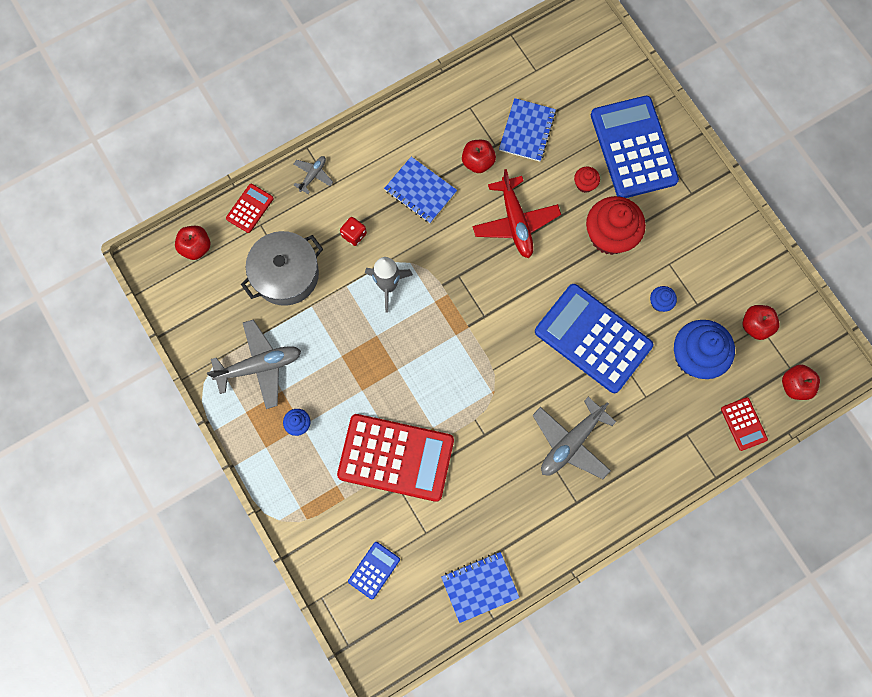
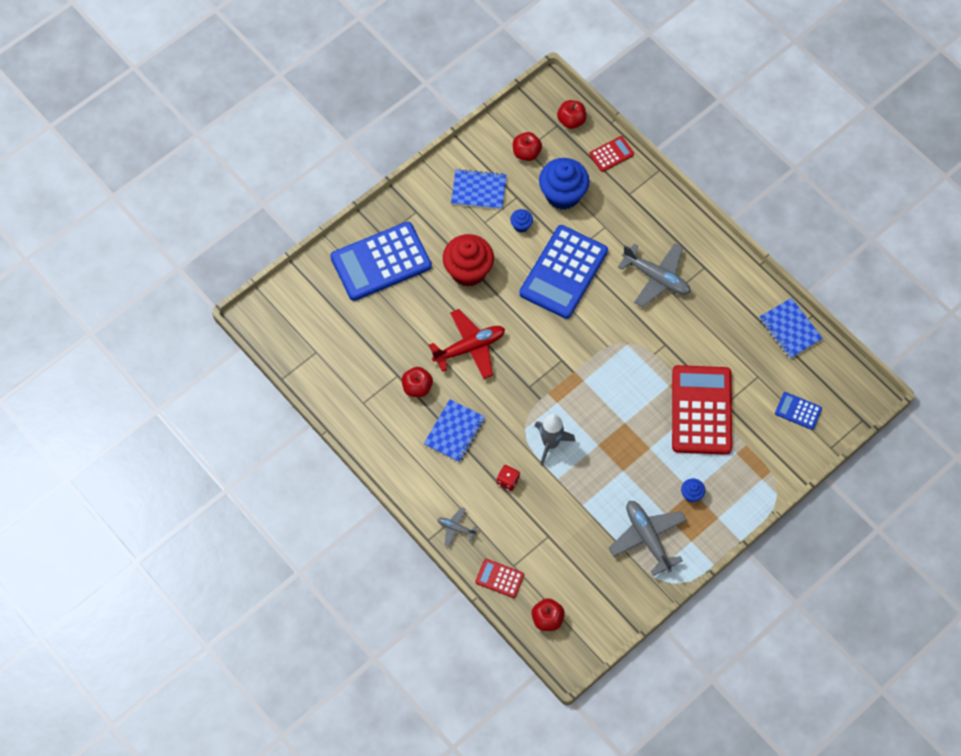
camera: 100 degrees left, 10 degrees down
grey pot [241,231,323,306] -> none
blue notebook [499,98,556,162] -> blue notebook moved to [451,169,507,209]
red cupcake [574,167,600,193] -> none

